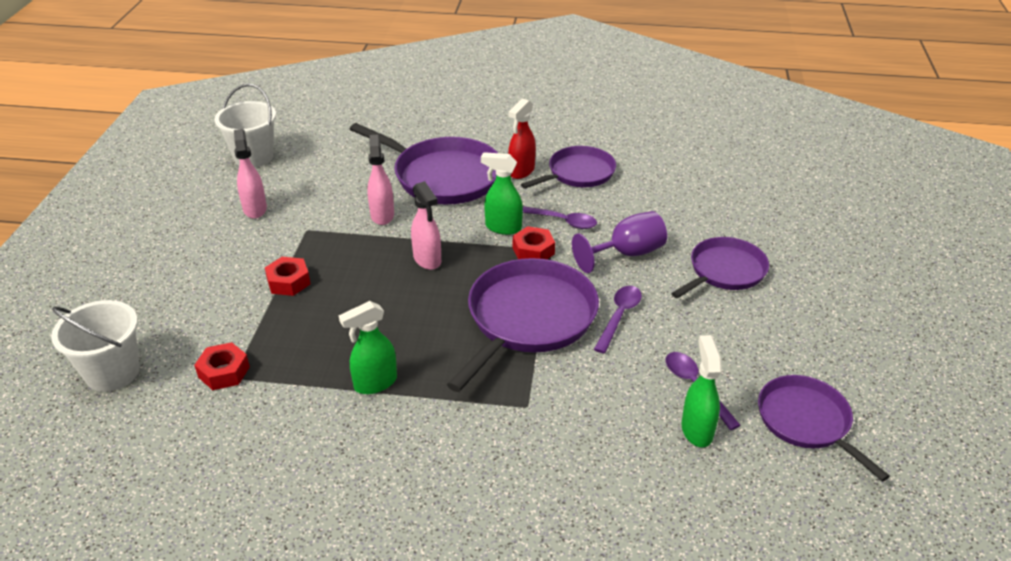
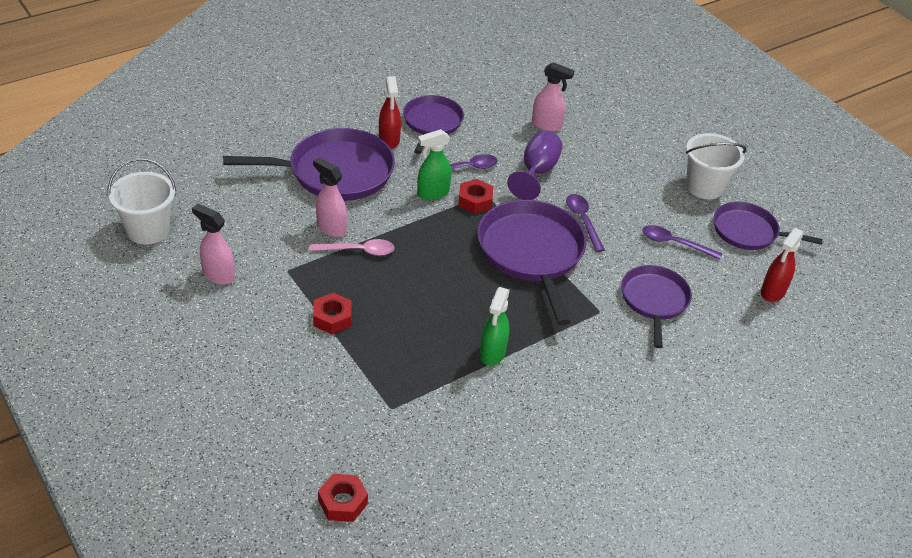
camera: 45 degrees left, 5 degrees up
white bucket [51,300,140,392] -> white bucket moved to [686,133,746,199]
red nut [194,342,250,390] -> red nut moved to [318,474,368,522]
pink spray bottle [411,181,441,270] -> pink spray bottle moved to [532,62,575,132]
purple pan [671,237,769,298] -> purple pan moved to [621,265,692,348]
green spray bottle [682,335,722,447] -> none
none -> pink spoon [309,239,395,256]
none -> red spray bottle [761,228,804,302]

